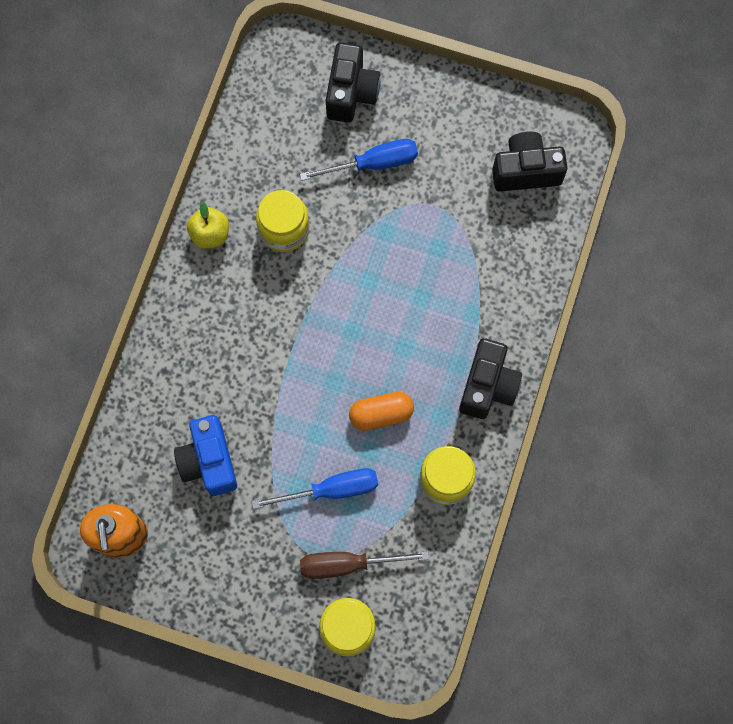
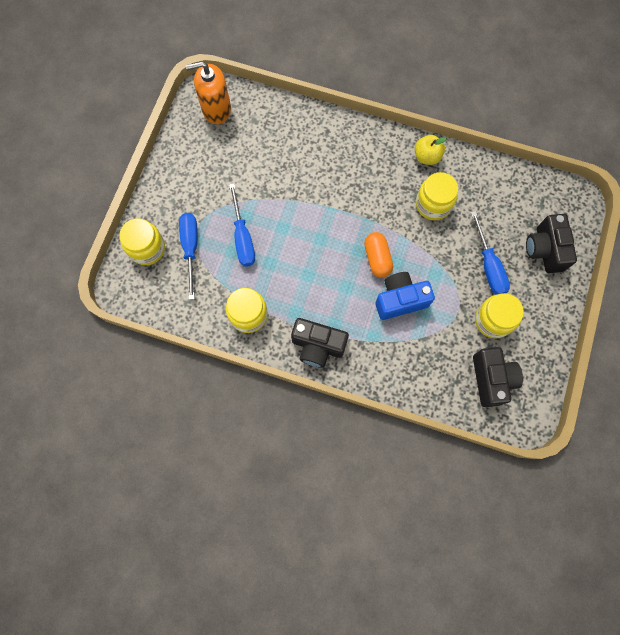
camera: 90 degrees right, 0 degrees up
blue camera [174,415,237,496] -> blue camera moved to [375,272,435,320]
brown screwdriver [300,551,429,579] -> blue screwdriver [179,213,198,300]
black camera [326,43,381,123] -> black camera turned 75 degrees clockwise [526,214,577,273]
orange capsule [349,392,414,431] -> orange capsule moved to [364,232,393,278]
none -> yellow jar [475,293,524,338]

